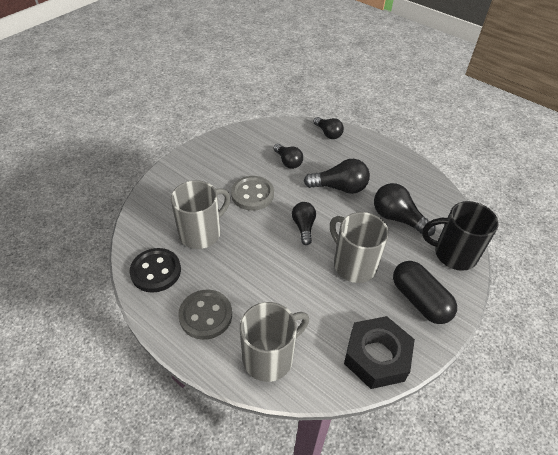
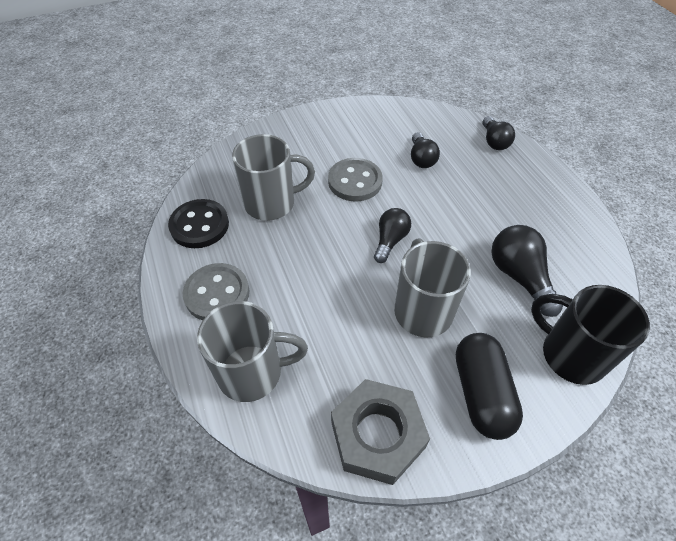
camera: 30 degrees right, 5 degrees up
black light bulb [304,159,370,194] -> none
black nut [344,316,415,389] -> grey nut [331,379,430,485]

